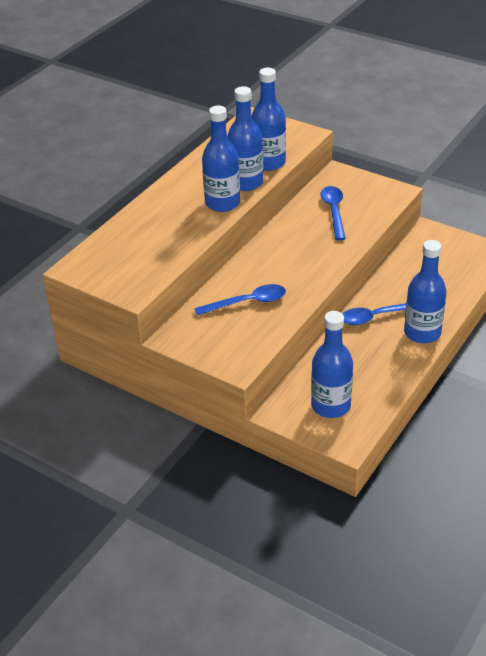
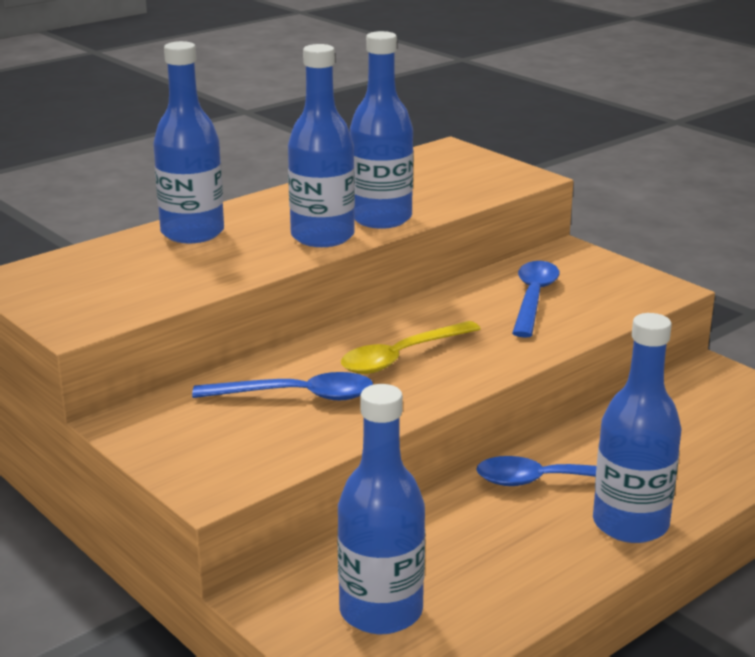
camera: 15 degrees right, 15 degrees down
blue bottle [252,68,286,171] -> blue bottle moved to [153,41,224,243]
none -> yellow spoon [341,321,481,374]

